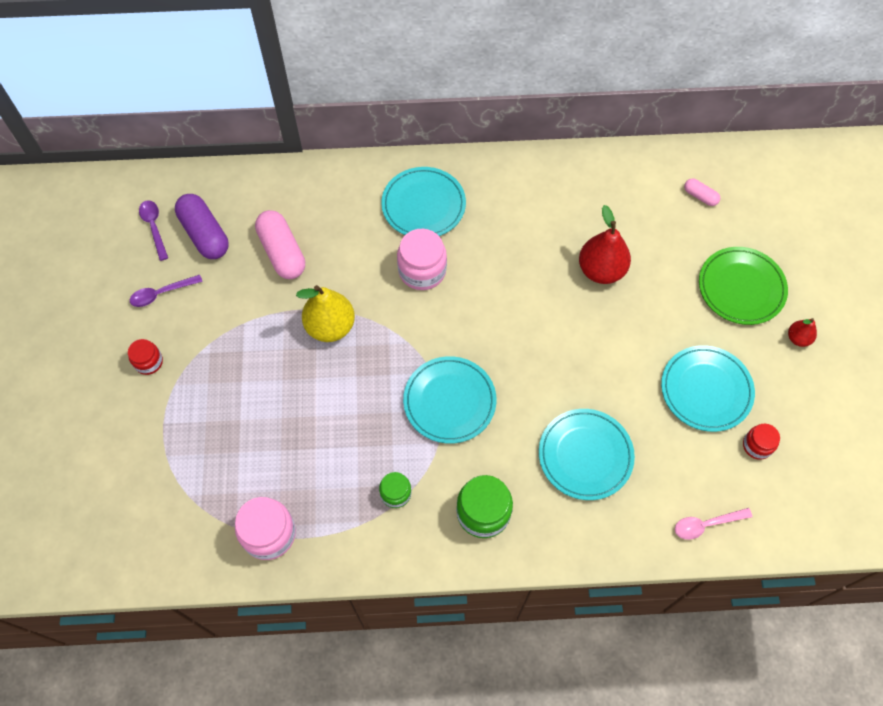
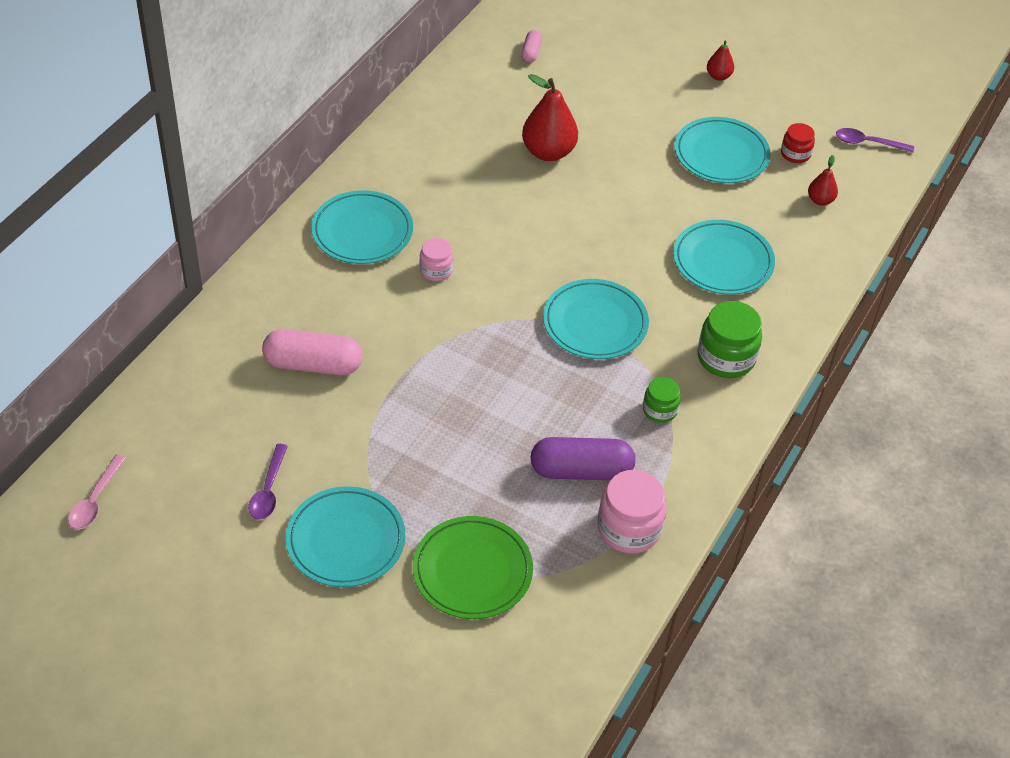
camera: 60 degrees left, 15 degrees down
red jar [128,339,163,375] -> turquoise plate [286,486,405,587]
purple spoon [139,200,168,261] -> purple spoon moved to [836,128,914,152]
purple capsule [175,194,229,259] -> purple capsule moved to [530,437,636,480]
yellow pear [296,285,355,342] -> none
pink jar [397,229,447,290] -> pink jar [419,238,453,281], size x0.58
pink spoon [675,508,752,540] -> pink spoon moved to [68,454,126,529]
pink capsule [684,178,720,206] -> pink capsule turned 60 degrees counterclockwise [521,30,542,63]
green plate [699,247,788,325] -> green plate moved to [413,516,533,619]
none -> red pear [808,155,838,206]

